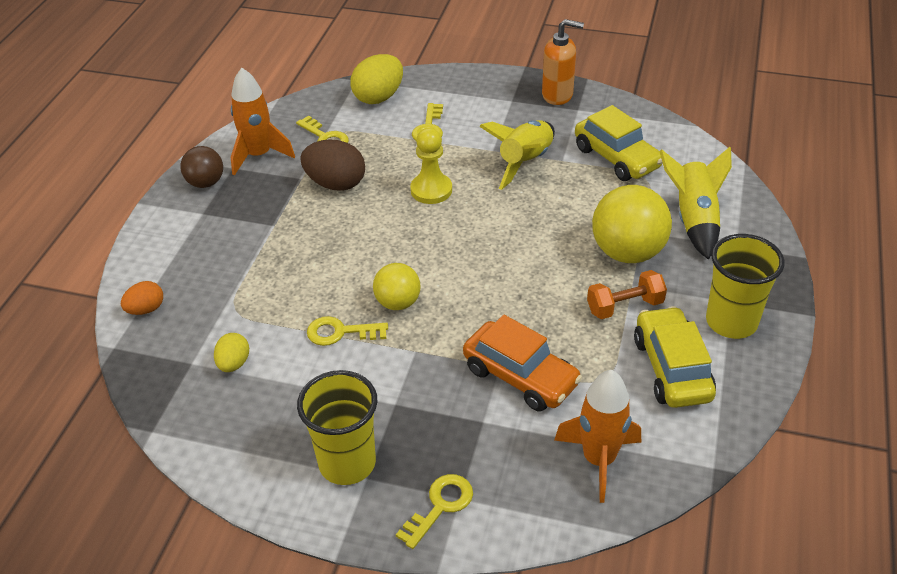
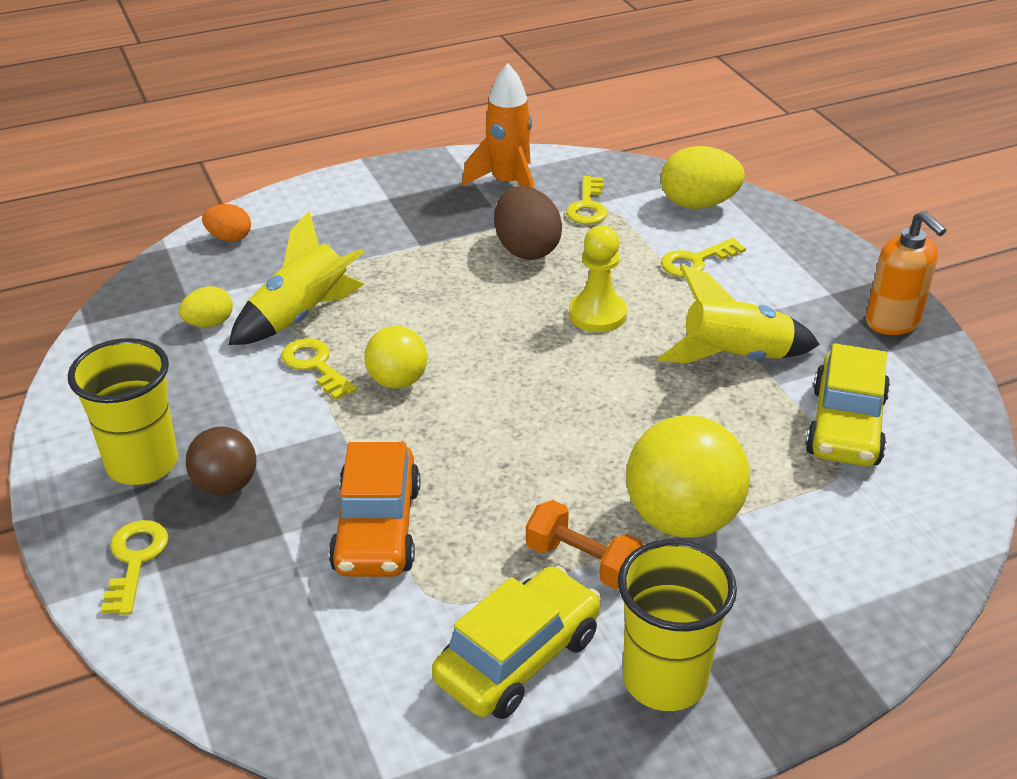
camera: 50 degrees right, 5 degrees down
brown ball [180,146,223,188] -> brown ball moved to [186,426,256,496]
yellow key [396,474,473,549] -> yellow key turned 90 degrees counterclockwise [101,520,168,615]
orange rocket [554,370,641,503] -> none
yellow rocket [660,147,732,260] -> yellow rocket moved to [229,210,365,345]

